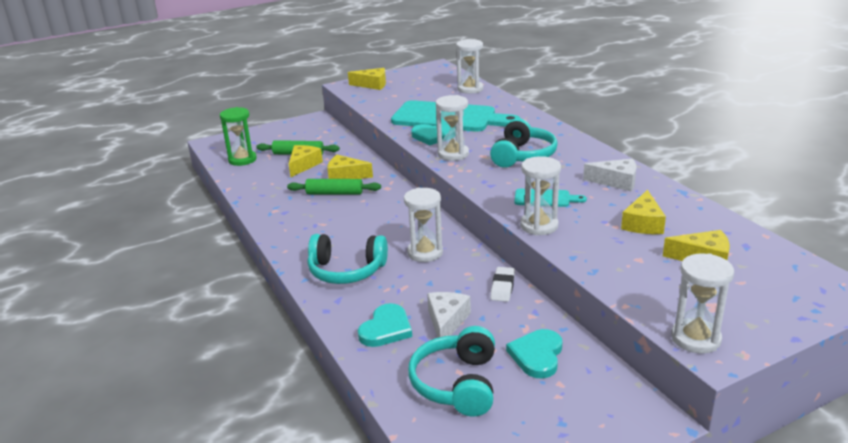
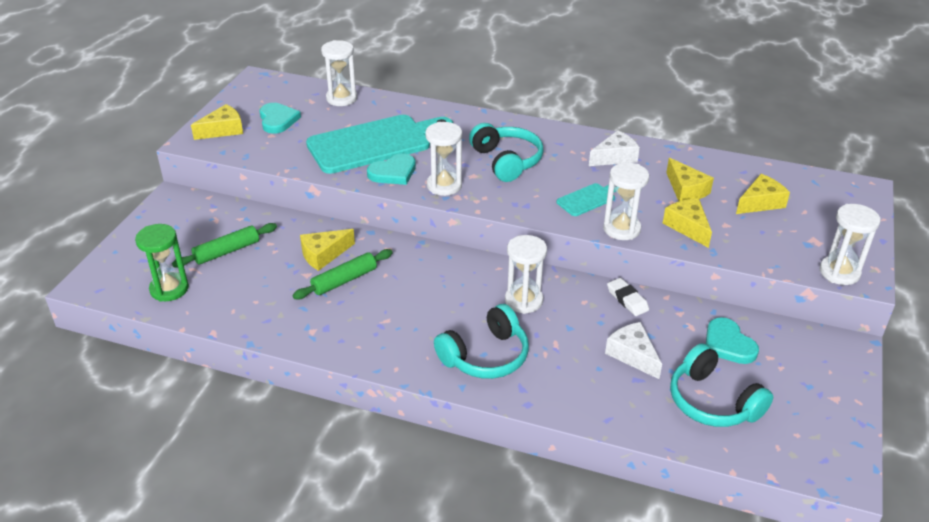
camera: 45 degrees left, 10 degrees up
yellow cheese [289,145,323,177] -> yellow cheese moved to [663,198,712,248]
turquoise heart [358,303,412,347] -> turquoise heart moved to [260,103,301,134]

